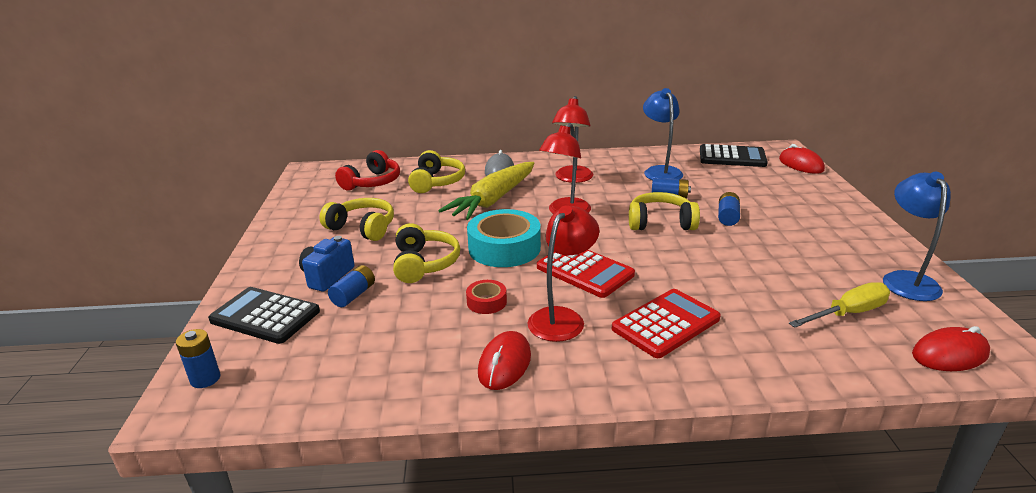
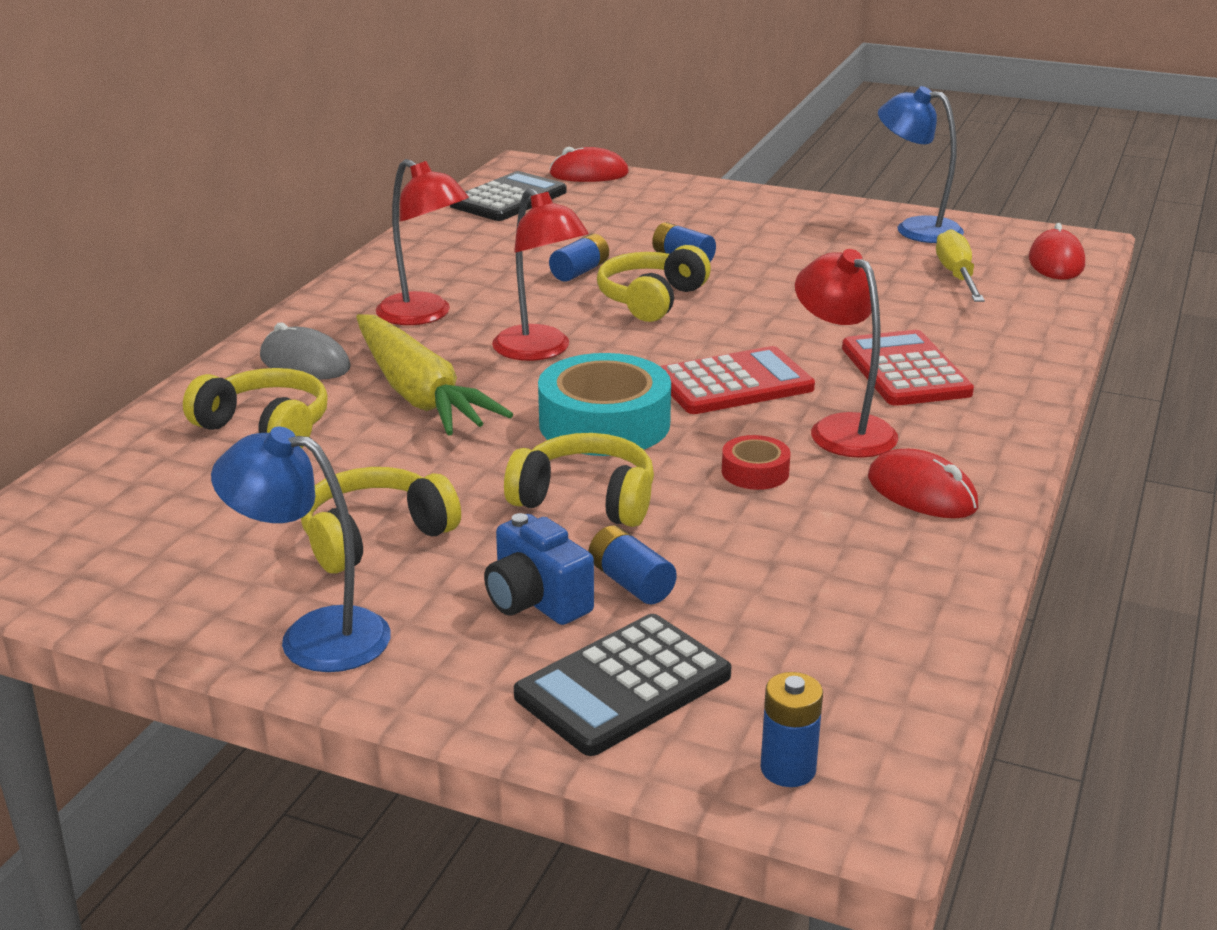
camera: 65 degrees left, 0 degrees up
red headphones [335,150,400,191] -> none
blue lamp [643,88,683,180] -> blue lamp moved to [211,427,391,672]

